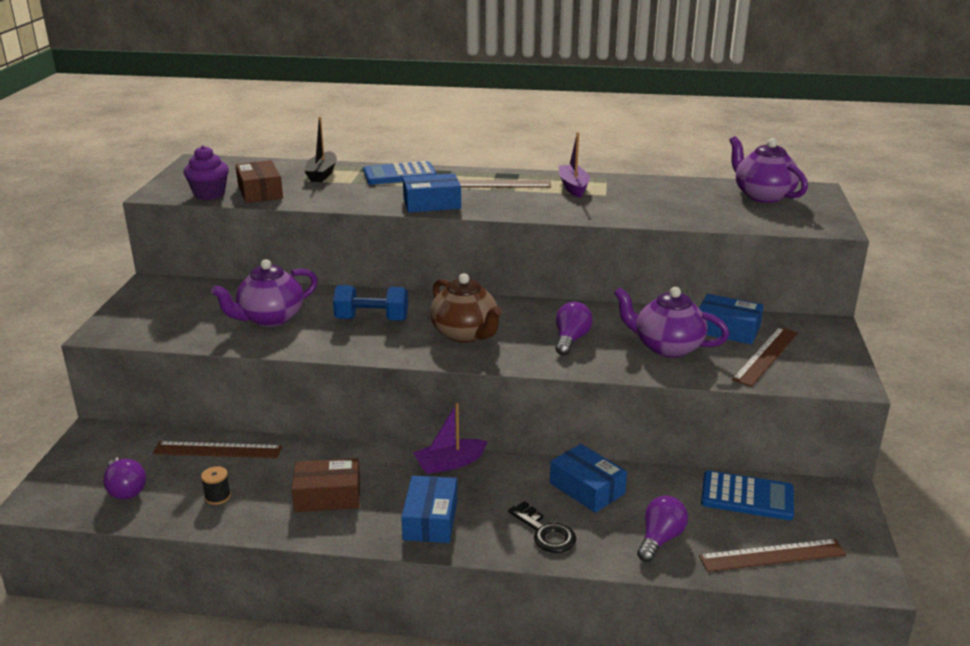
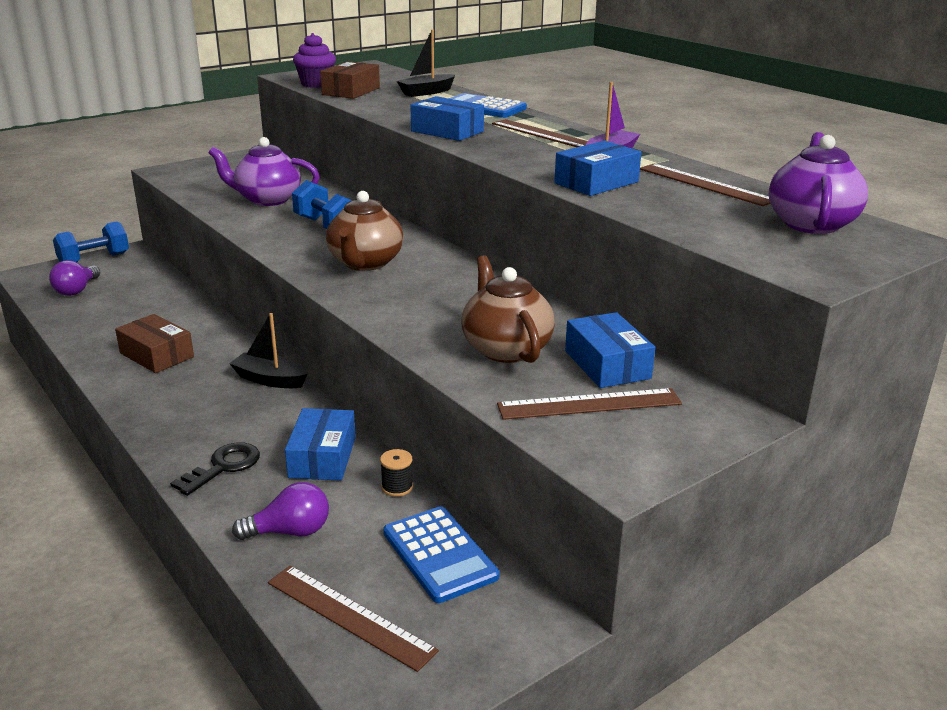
camera: 45 degrees right, 0 degrees up
brown ruler [153,441,282,458] -> brown ruler moved to [640,164,771,206]
black spool [201,466,231,505] -> black spool moved to [380,449,413,497]
blue box [401,476,457,543] -> blue box moved to [554,141,641,196]
purple boat [413,403,488,474] -> black boat [229,313,308,388]
black key [508,501,576,553] -> black key turned 150 degrees counterclockwise [170,442,260,496]
purple light bulb [556,302,593,355] -> none
purple teapot [614,287,729,358] -> brown teapot [461,255,555,363]
none -> blue dumbbell [53,221,129,262]

